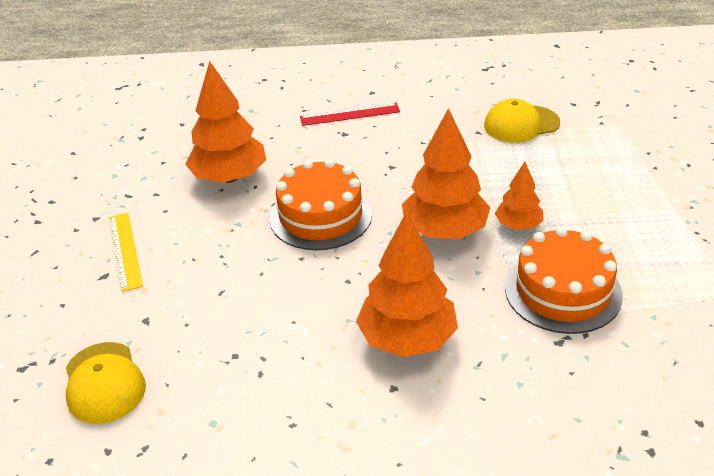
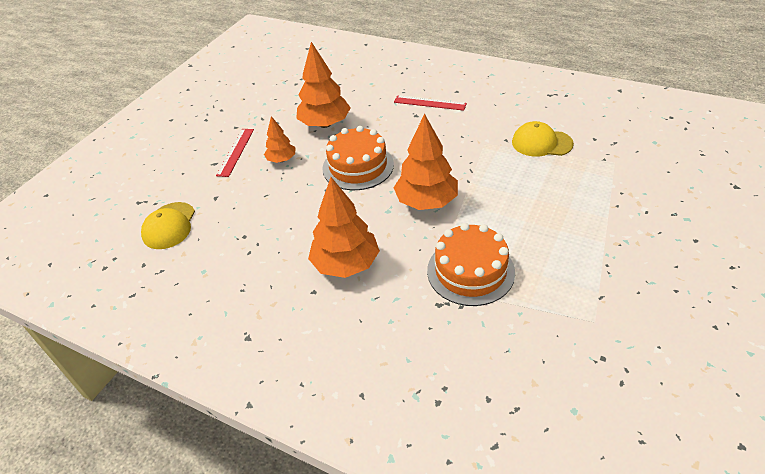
camera: 30 degrees right, 5 degrees up
yellow ruler [109,213,143,292] -> red ruler [216,129,254,177]
orange tree [495,161,544,230] -> orange tree moved to [264,116,295,163]

